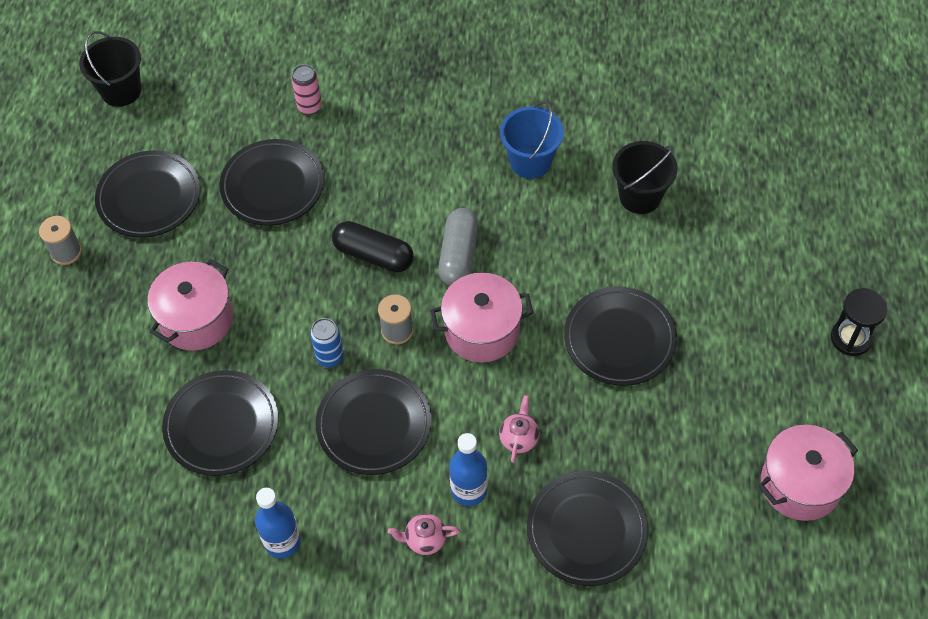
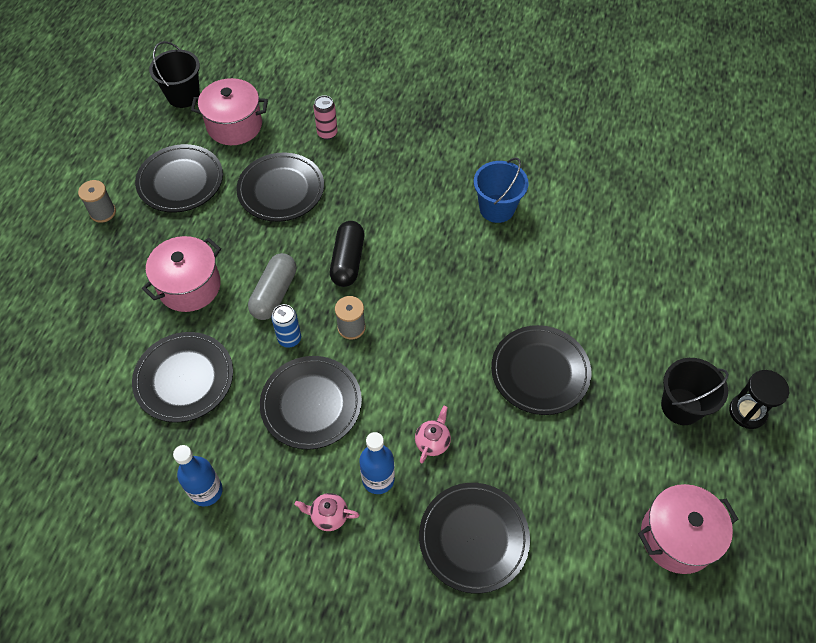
camera: 10 degrees right, 0 degrees up
black capsule [332,221,414,273] -> black capsule turned 60 degrees clockwise [330,221,364,287]
pink pot [430,273,533,362] -> pink pot moved to [191,78,268,145]
grey capsule [438,208,478,286] -> grey capsule moved to [248,253,296,320]
black bucket [612,141,678,214] -> black bucket moved to [661,358,729,425]

